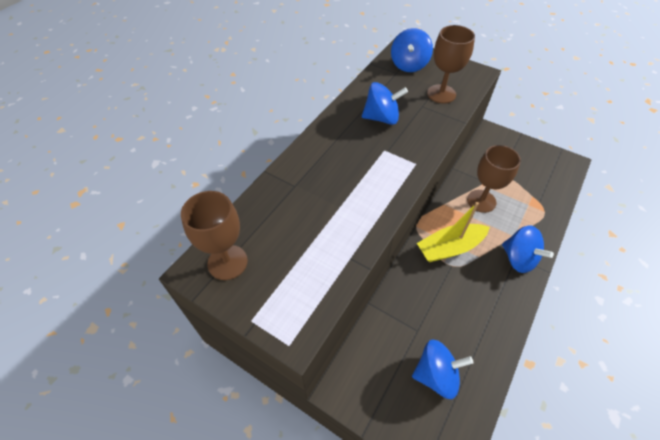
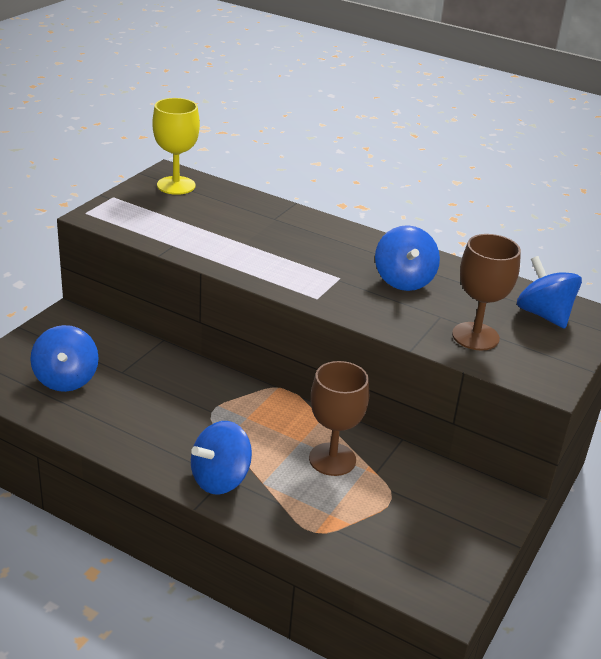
camera: 85 degrees right, 20 degrees down
brown goblet [181,191,248,280] -> yellow goblet [152,98,200,195]
blue spinning top [391,28,433,72] -> blue spinning top turned 45 degrees clockwise [517,256,582,329]
yellow boat [417,202,490,262] -> none

